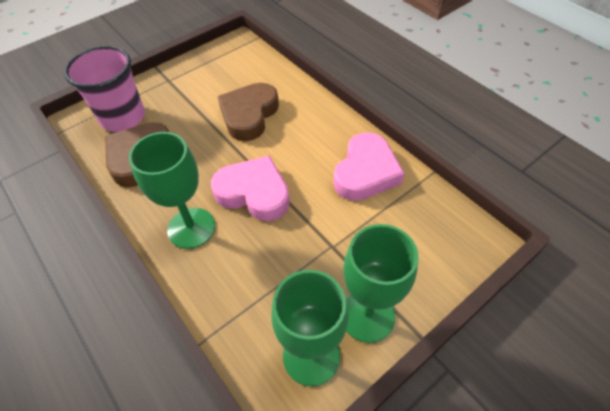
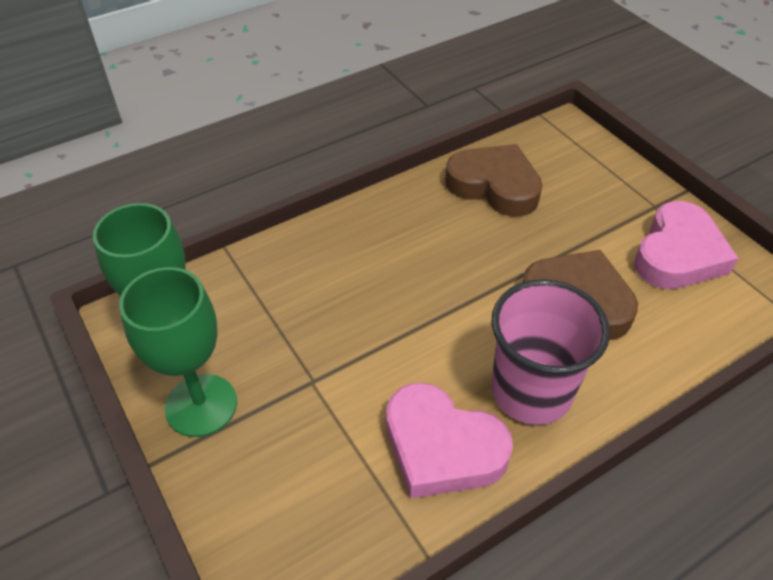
camera: 95 degrees right, 5 degrees down
pink cup [64,46,145,132] -> pink cup moved to [491,279,610,425]
green goblet [129,132,215,249] -> none
pink heart [211,155,290,221] -> pink heart moved to [634,201,738,289]

